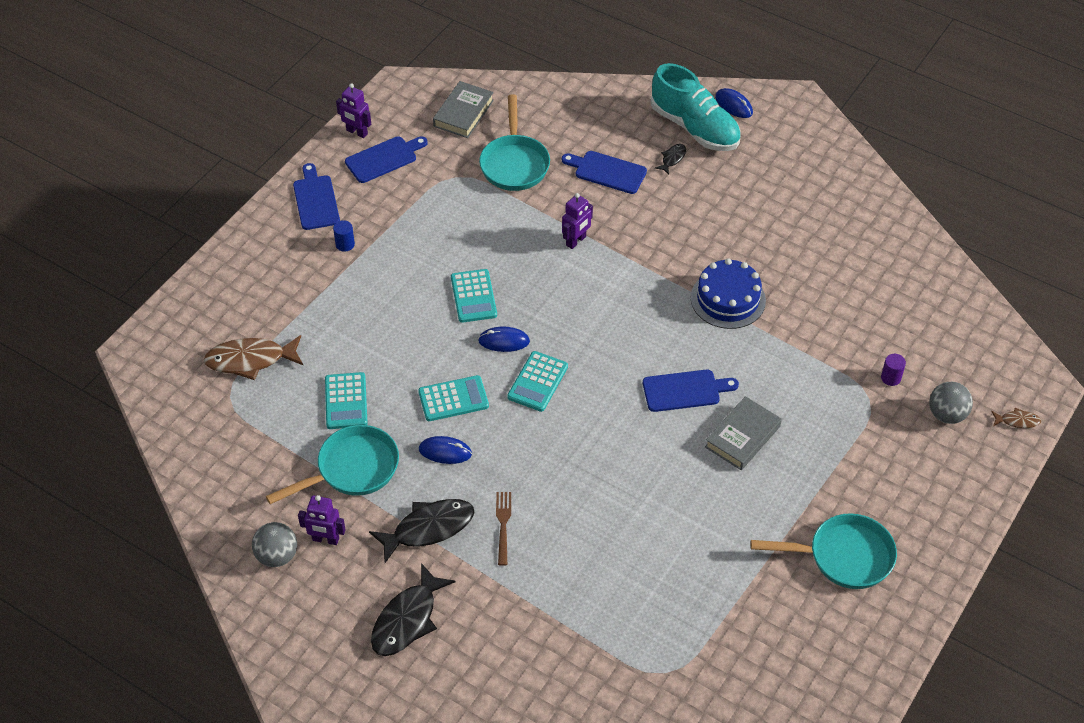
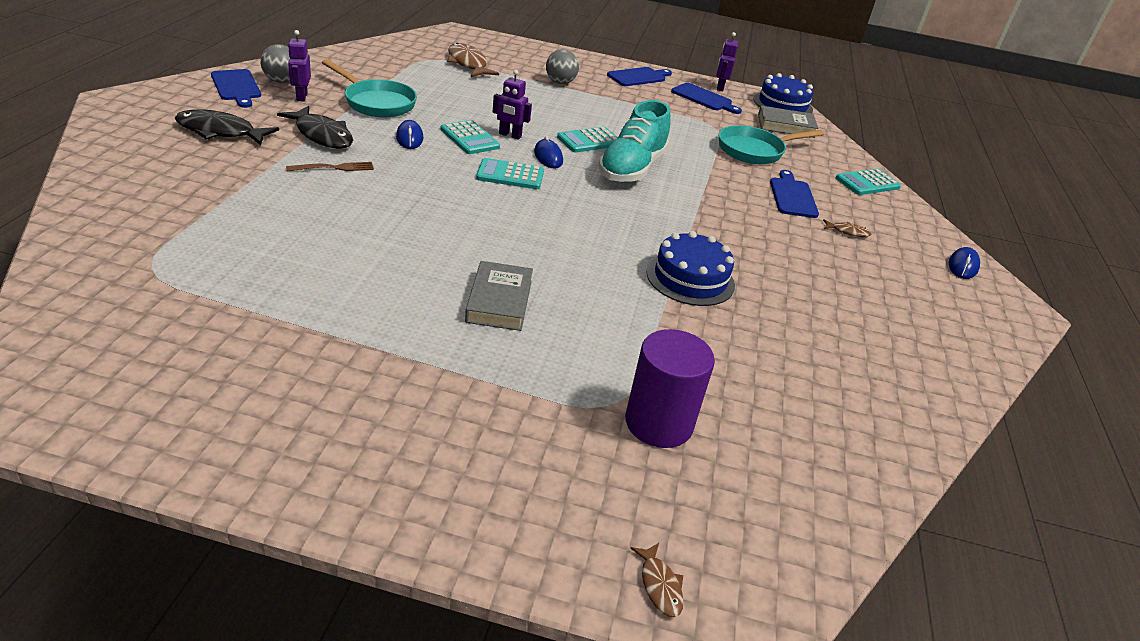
camera: 65 degrees right, 15 degrees down
turquoise calculator [325,372,368,429] -> turquoise calculator moved to [836,169,901,195]
blue cylinder [333,220,355,252] -> none
purple robot [562,193,593,249] -> purple robot moved to [493,70,532,140]
blue cutting board [643,370,739,412] -> blue cutting board moved to [211,69,261,108]
turquoise shoe [650,63,741,151] -> turquoise shoe moved to [599,100,671,182]
black fish [655,144,686,174] -> brown fish [823,219,871,237]
grey book [705,396,782,470] -> grey book turned 75 degrees clockwise [465,261,533,331]
turquoise pan [751,513,897,589] -> none
purple cylinder [881,354,906,386] -> purple cylinder [625,329,715,448], size x2.36
grey ball [929,382,973,424] -> grey ball moved to [546,49,579,84]
none -> blue cake [754,73,813,114]

